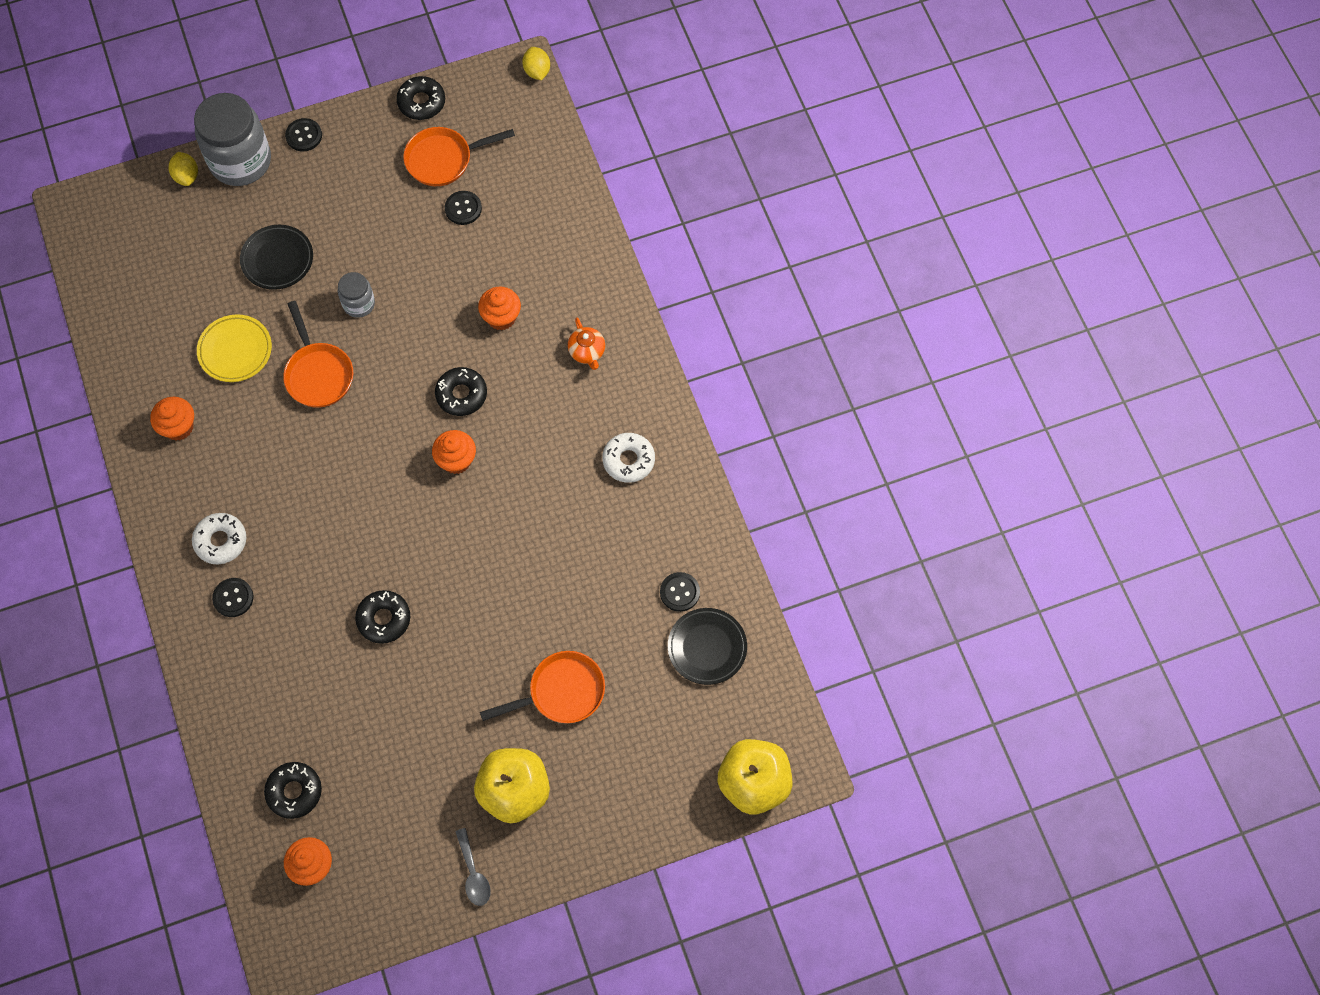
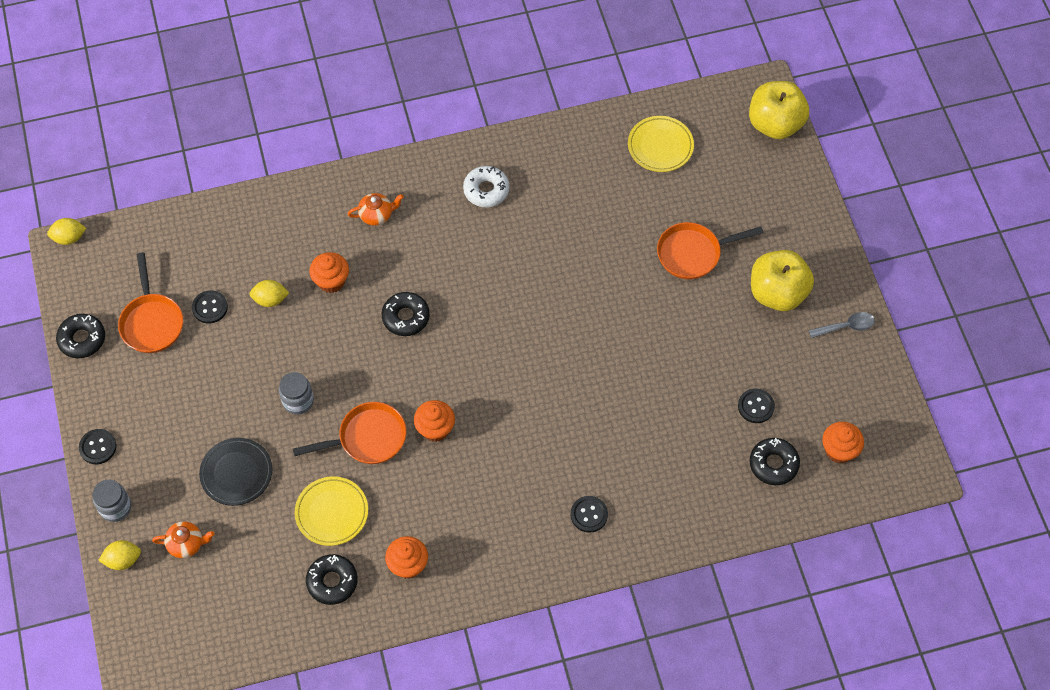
camera: 85 degrees left, 5 degrees down
white donut [192,513,246,564] -> none
grey jar [194,93,271,186] -> grey jar [92,480,131,522], size x0.50
black donut [355,590,410,644] -> black donut moved to [306,554,358,605]
orange cupcake [432,430,476,474] -> orange cupcake moved to [414,400,455,442]
orange pan [480,651,605,723] -> orange pan turned 90 degrees counterclockwise [657,222,763,279]
black button [660,572,700,612] -> black button moved to [738,389,775,423]
black plate [668,608,747,685] -> yellow plate [628,116,694,172]
none -> orange teapot [152,521,215,558]
none -> yellow lemon [250,280,289,307]

